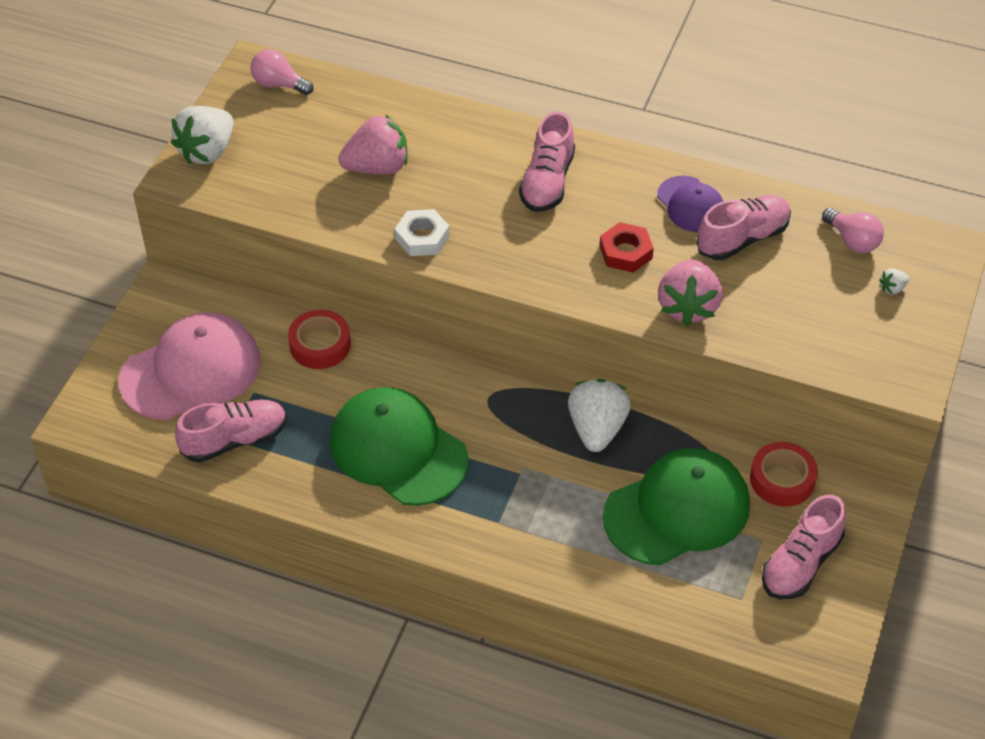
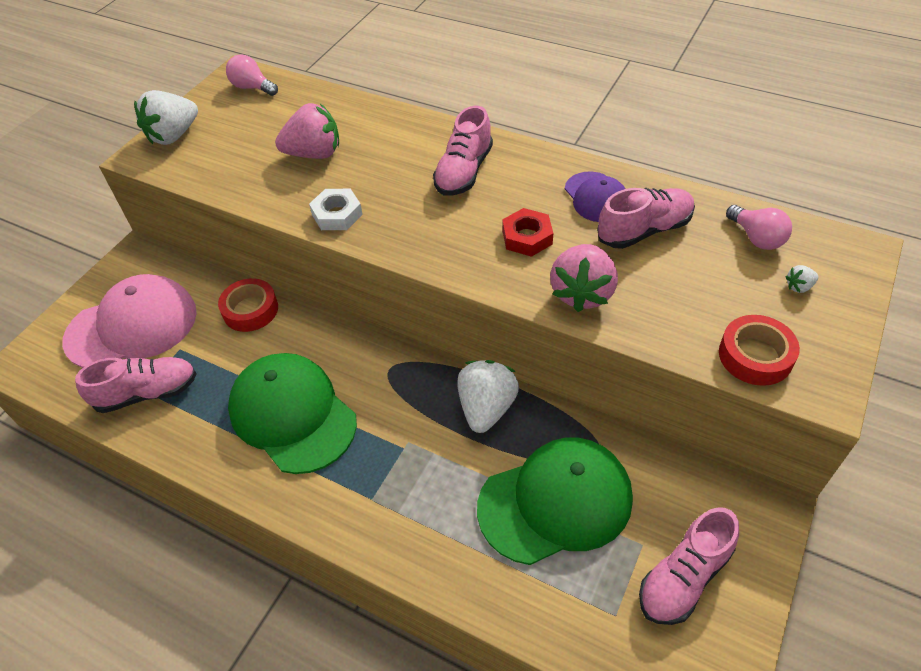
camera: 10 degrees right, 0 degrees up
red tape [750,442,818,507] -> red tape moved to [719,315,800,386]

